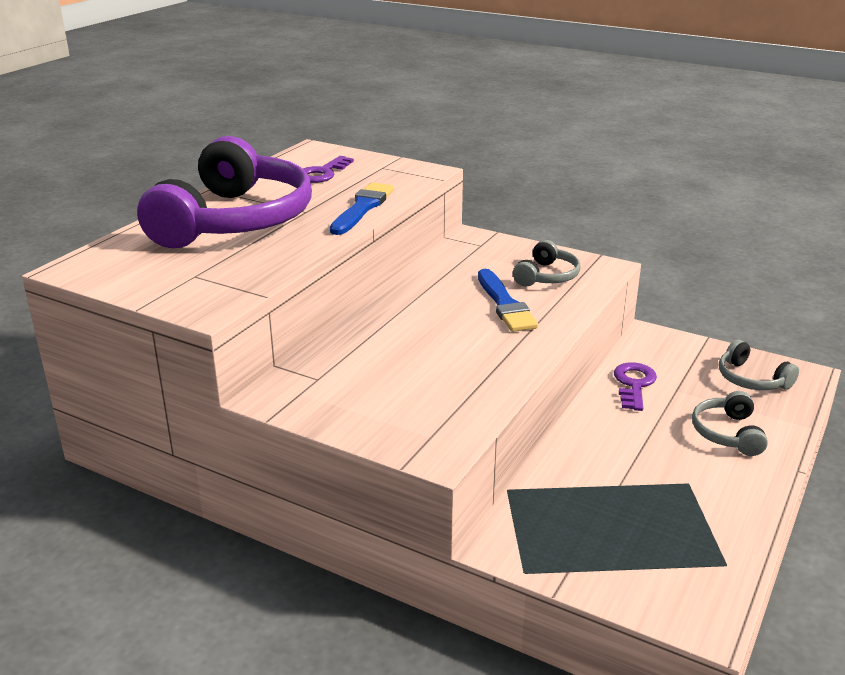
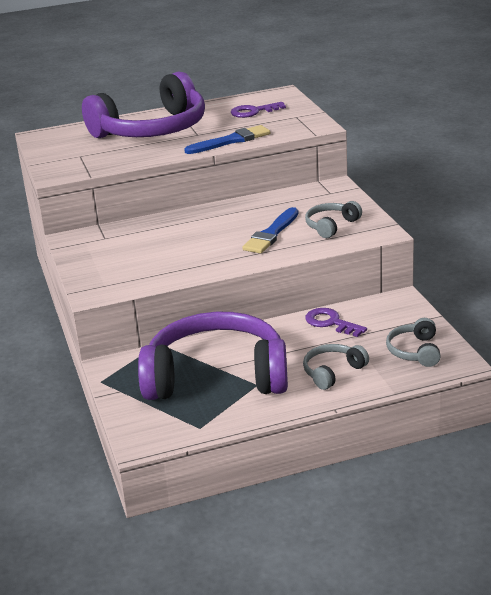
camera: 45 degrees right, 0 degrees up
grey headphones [513,240,581,287] -> grey headphones turned 150 degrees clockwise [305,201,362,238]
purple key [614,362,657,411] -> purple key turned 105 degrees counterclockwise [305,308,367,337]
none -> purple headphones [138,312,288,400]

